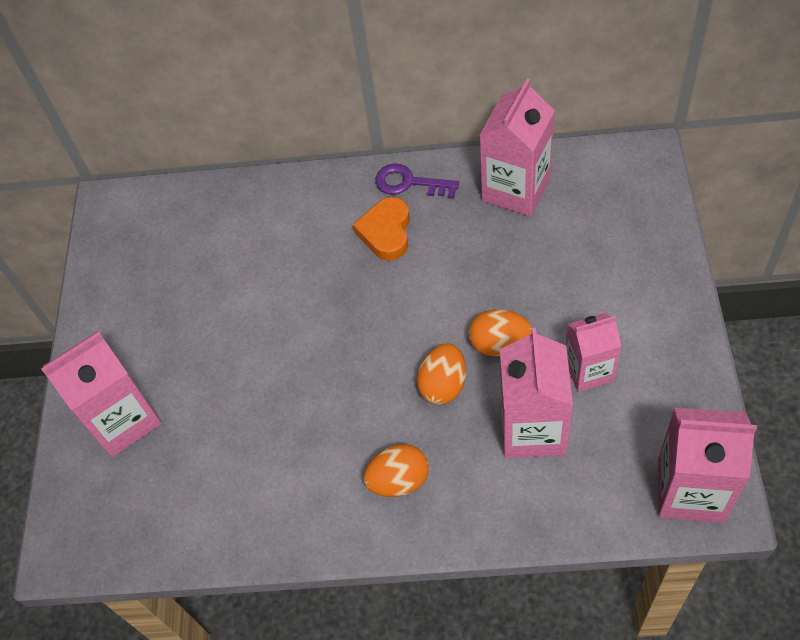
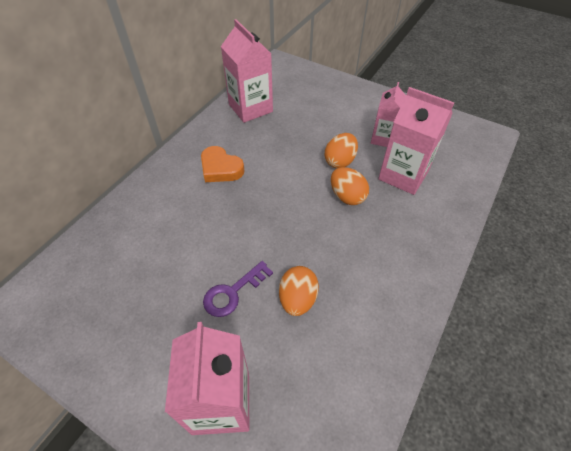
camera: 65 degrees left, 5 degrees down
orange egg [363,444,429,497] -> orange egg moved to [279,266,319,316]
purple key [375,164,459,199] -> purple key moved to [203,261,273,317]
pink carton [658,408,757,523] -> none

